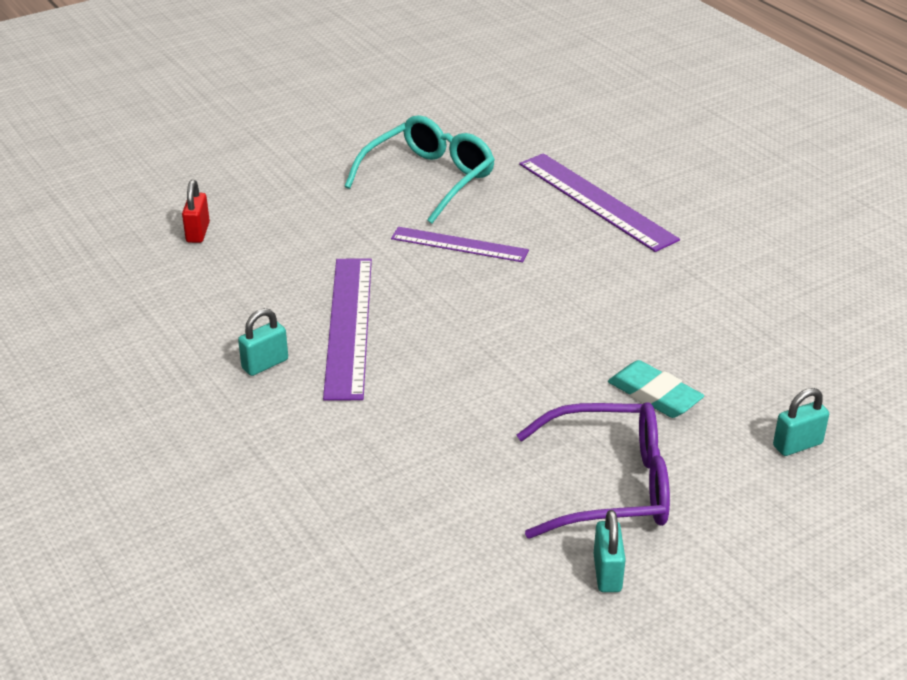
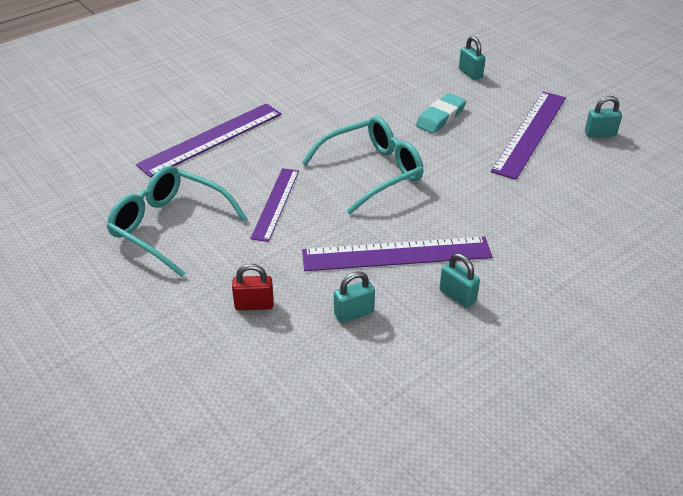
camera: 95 degrees left, 5 degrees up
red padlock [182,180,210,243] -> red padlock moved to [232,264,274,310]
purple glasses [517,402,670,539] -> purple ruler [491,91,566,180]
none -> turquoise glasses [302,116,423,214]
none -> turquoise padlock [334,271,375,323]

